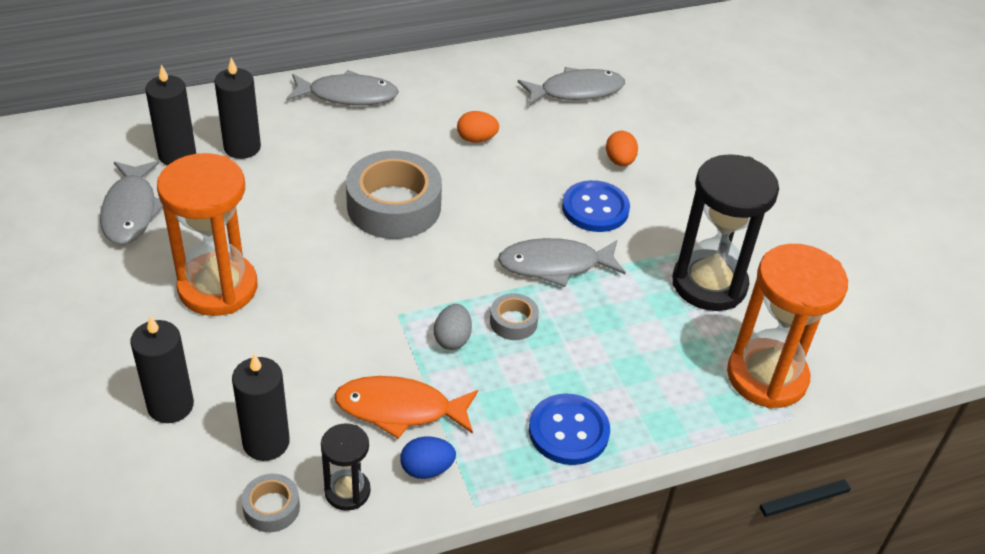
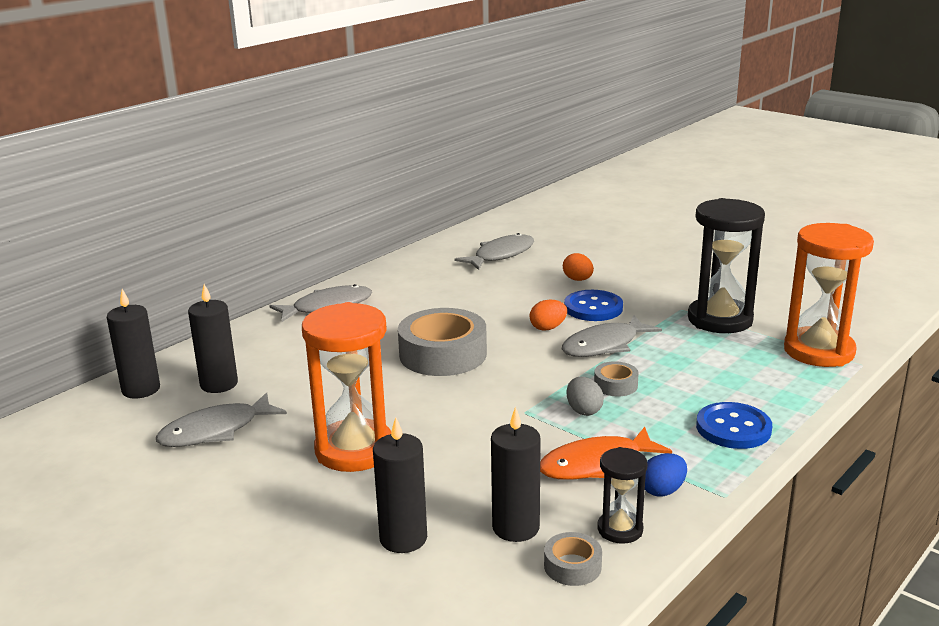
camera: 25 degrees left, 20 degrees down
grey fish [100,161,163,245] -> grey fish turned 90 degrees clockwise [156,392,287,447]
black candle [214,58,261,159] -> black candle moved to [107,289,160,398]
orange egg [457,111,499,143] -> orange egg moved to [530,300,567,331]

